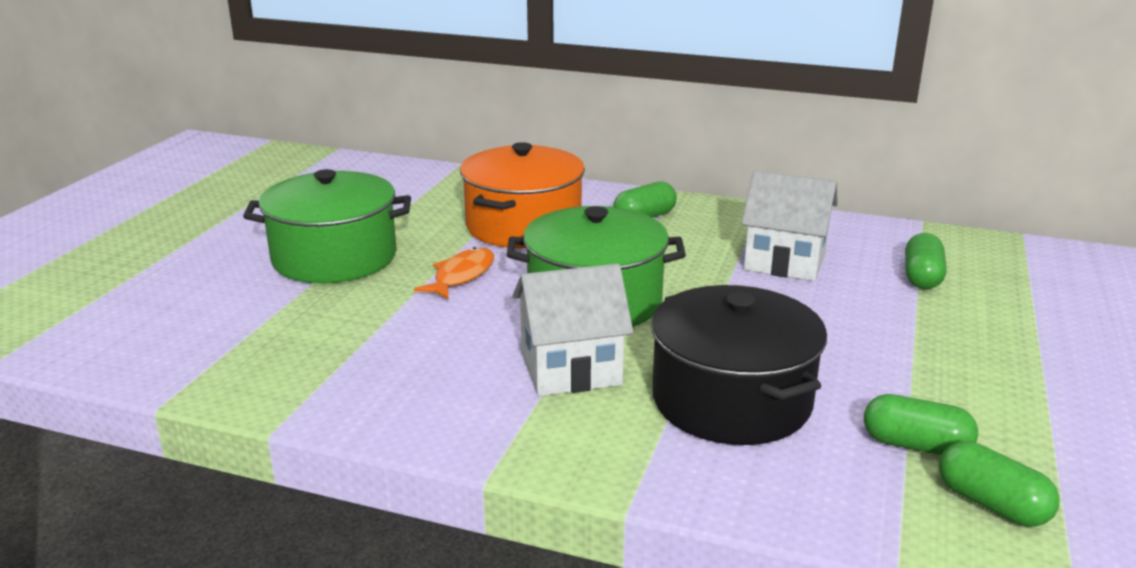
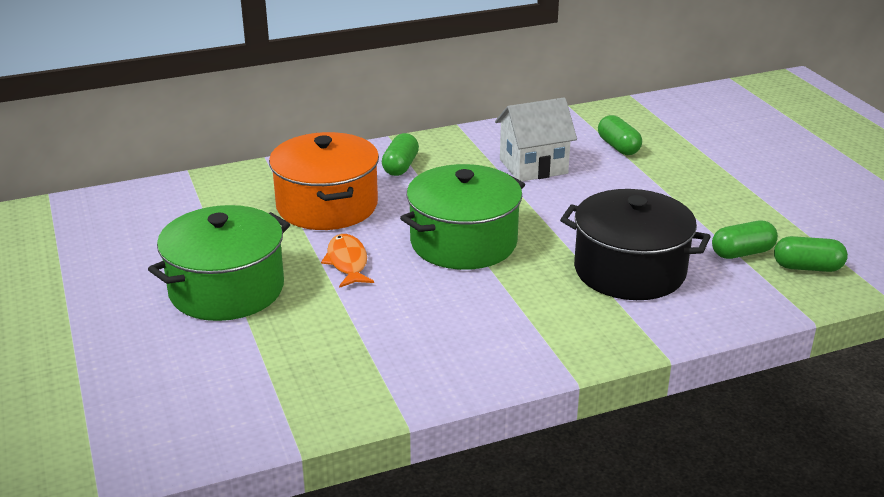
camera: 40 degrees left, 5 degrees up
white house [513,264,633,396] -> none

